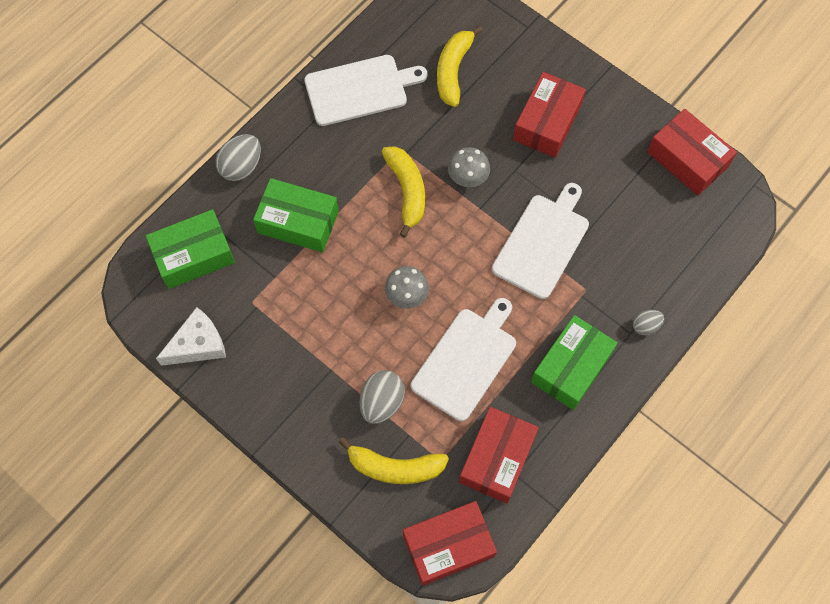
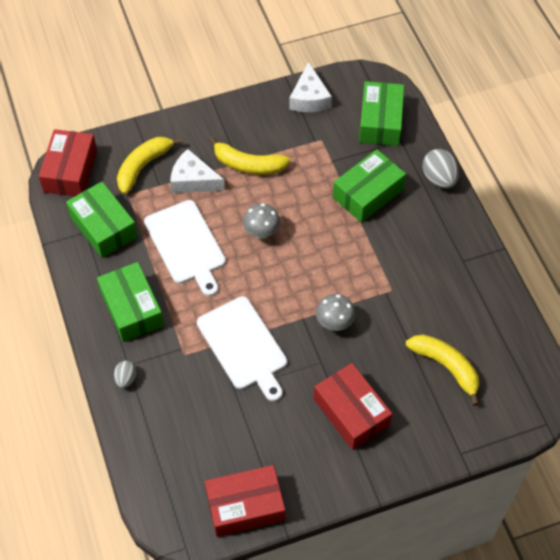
camera: 120 degrees right, 10 degrees down
white cutting board [304,55,427,126] -> none
grey egg [360,370,405,424] -> white cheese [170,149,225,193]
yellow banana [382,146,425,238] -> yellow banana moved to [209,137,290,175]
red box [459,407,539,503] -> green box [66,182,138,258]

